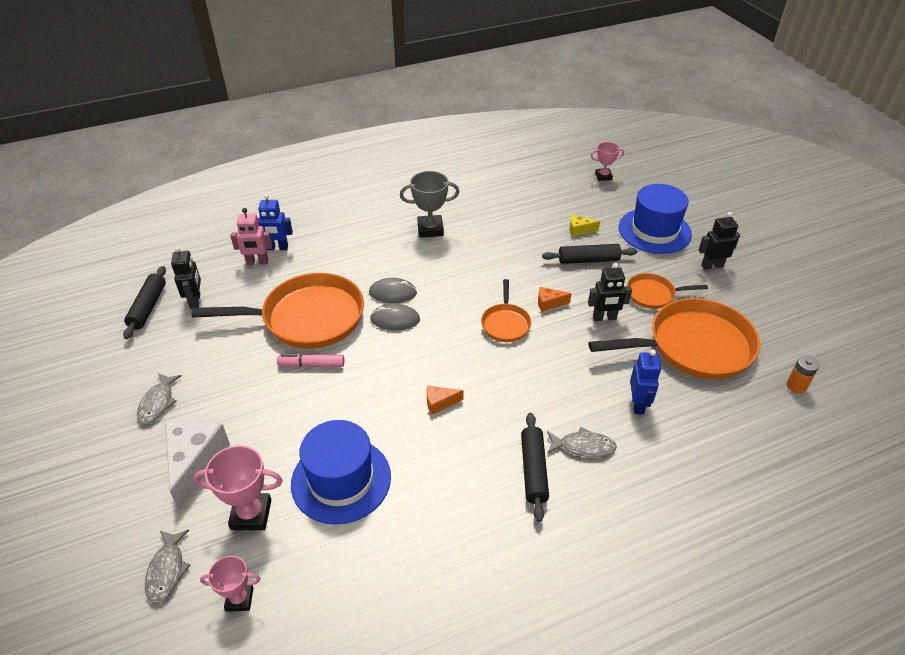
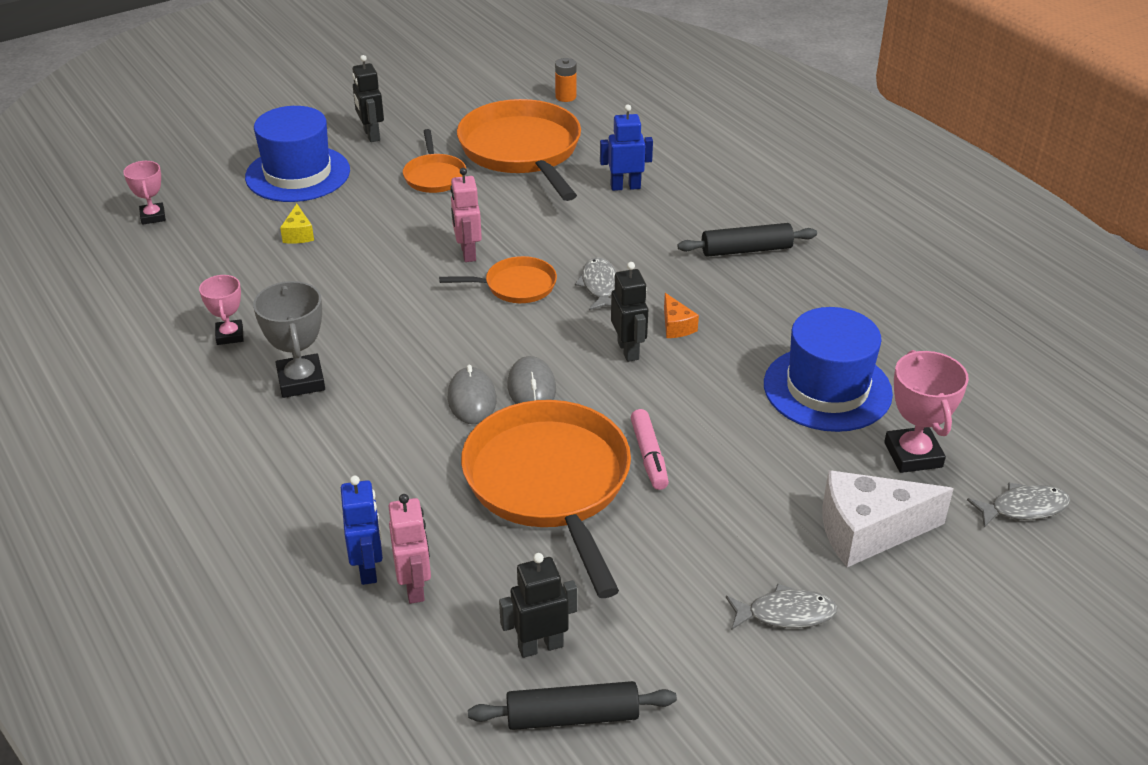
camera: 100 degrees left, 5 degrees down
pink trophy [200,556,261,612] -> pink trophy moved to [199,275,243,345]
orange cheese [538,287,572,312] -> pink robot [450,168,482,262]
black rolling pin [542,244,637,264] -> none
grey fish [547,427,617,457] -> grey fish moved to [575,257,616,310]
black robot [588,263,632,321] -> black robot moved to [611,262,648,362]

